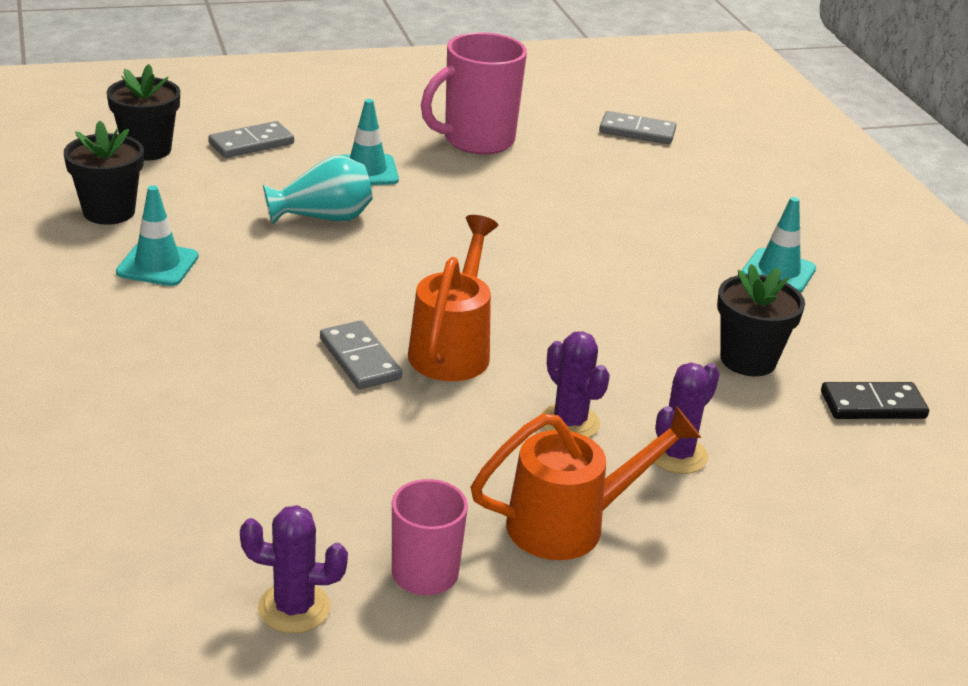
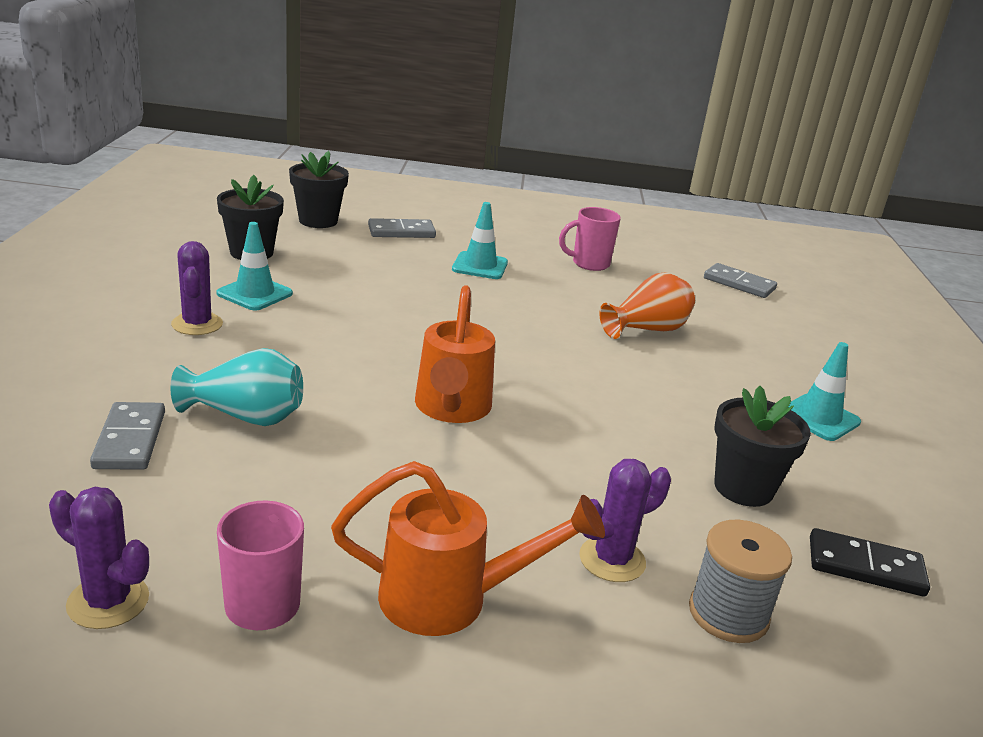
camera: 20 degrees right, 5 degrees down
turquoise vase [263,155,372,225] -> turquoise vase moved to [170,348,303,426]
grey domino [320,321,402,389] -> grey domino moved to [90,402,165,470]
orange watering can [408,215,498,381] -> orange watering can turned 150 degrees clockwise [415,285,495,423]
pink mug [421,32,527,155] -> pink mug [559,207,621,271], size x0.61
purple cactus [542,331,610,438] -> purple cactus moved to [171,241,223,335]
none -> orange vase [599,273,695,339]
none -> grey spool [689,520,792,643]

